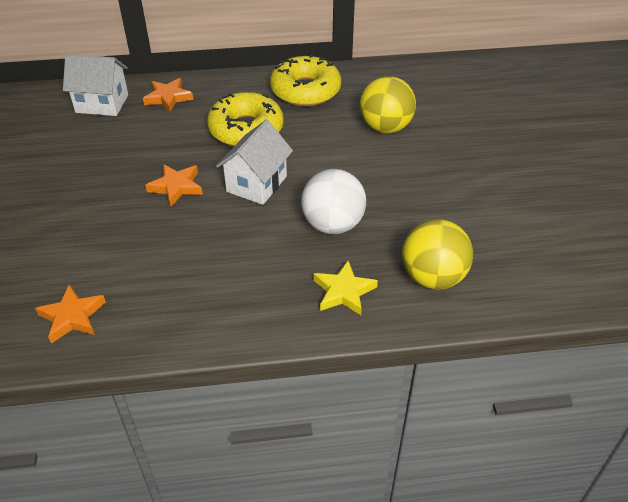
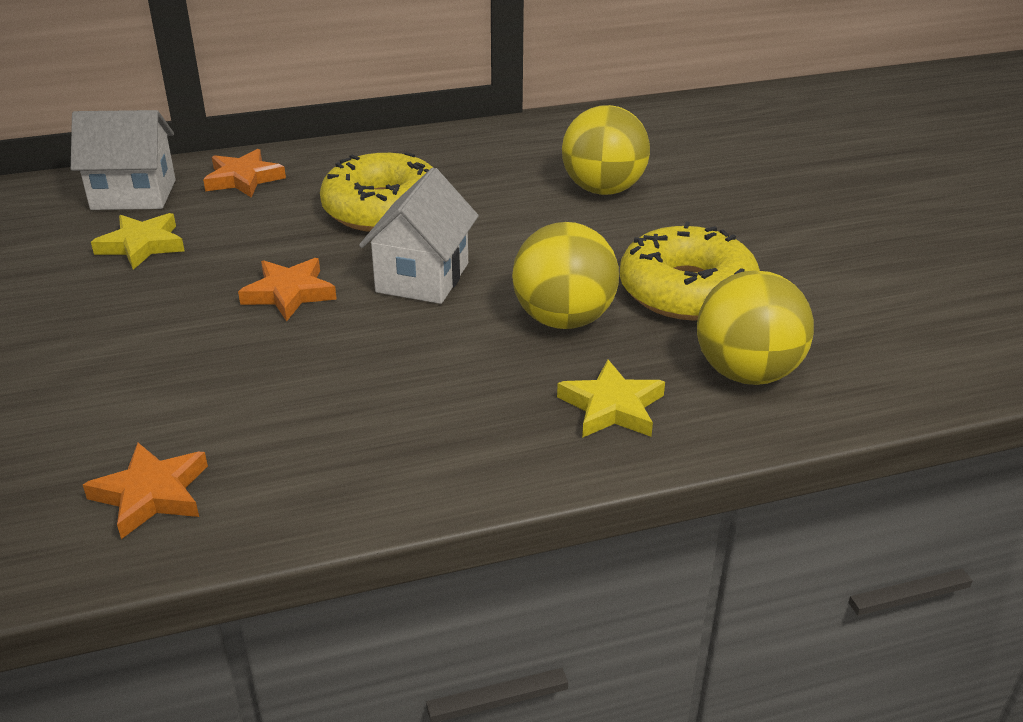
camera: 10 degrees left, 10 degrees down
yellow donut [270,54,341,106] -> yellow donut moved to [620,222,760,320]
white ball [301,169,366,234] -> yellow ball [512,222,619,329]
none -> yellow star [91,213,185,270]

